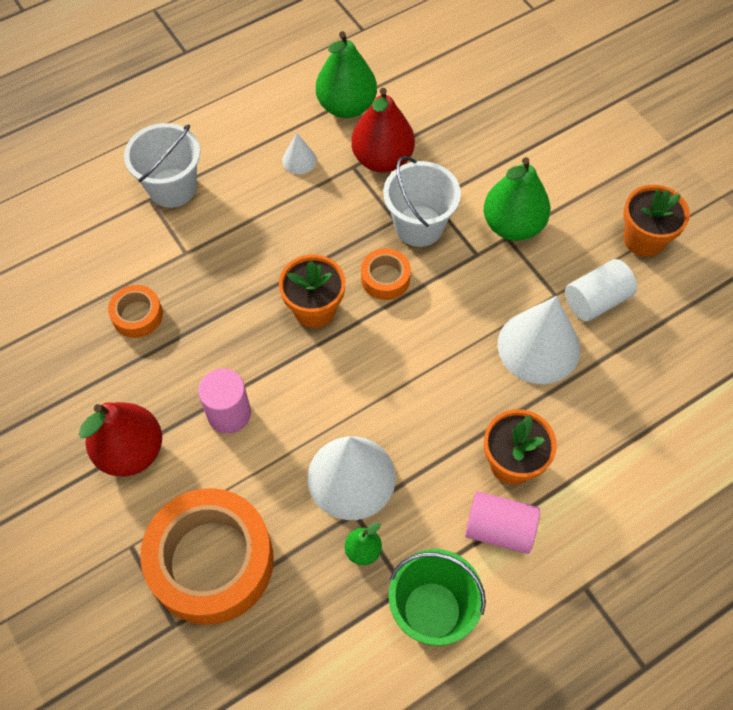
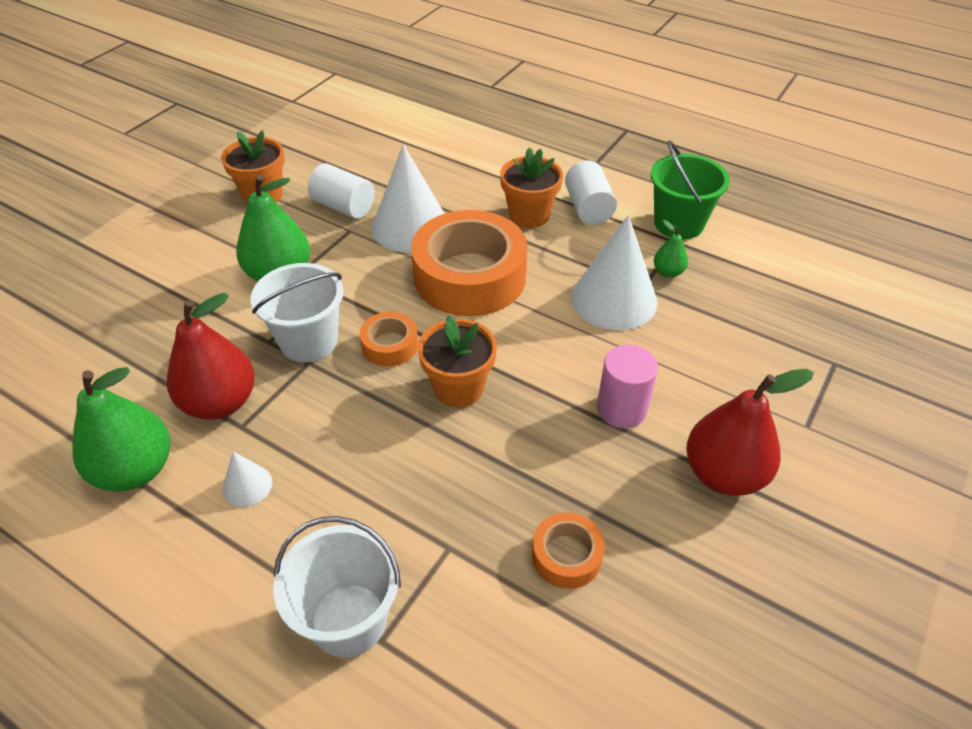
camera: 115 degrees left, 15 degrees down
orange tape [140,488,274,625] -> orange tape moved to [411,210,528,316]
pink cylinder [465,491,540,554] -> white cylinder [565,160,617,225]

